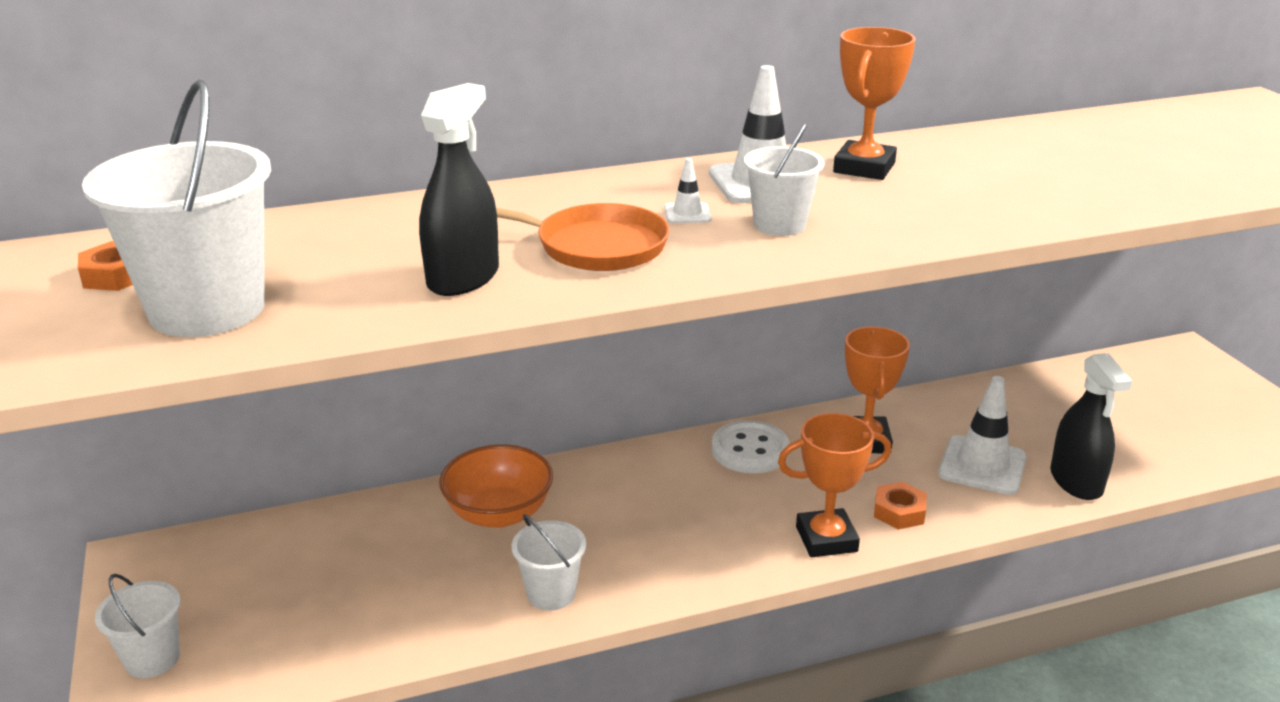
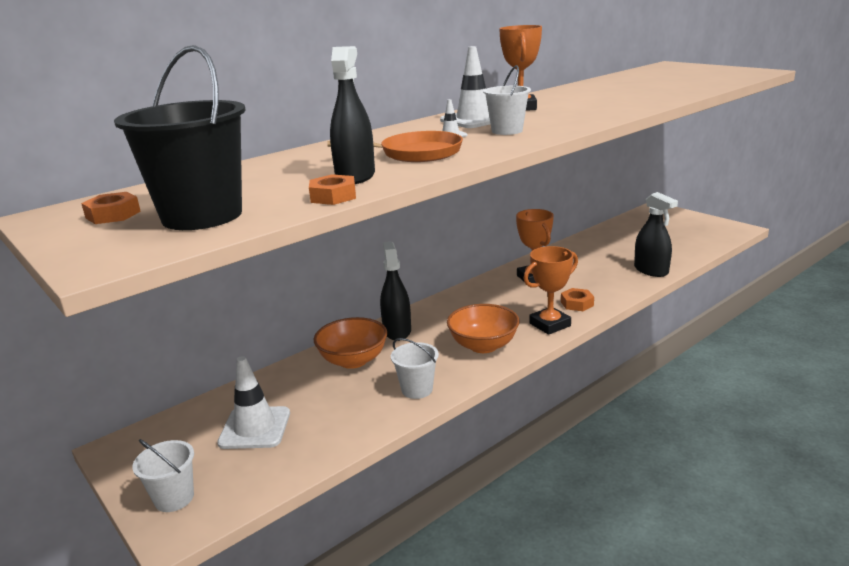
camera: 20 degrees left, 5 degrees down
white bucket [82,80,271,337] -> black bucket [114,45,246,230]
white button [712,420,790,473] -> none
white traffic cone [938,376,1027,495] -> white traffic cone moved to [217,356,290,449]
none -> orange nut [309,174,356,205]
none -> black spray bottle [380,242,411,341]
none -> orange bowl [447,304,520,353]

